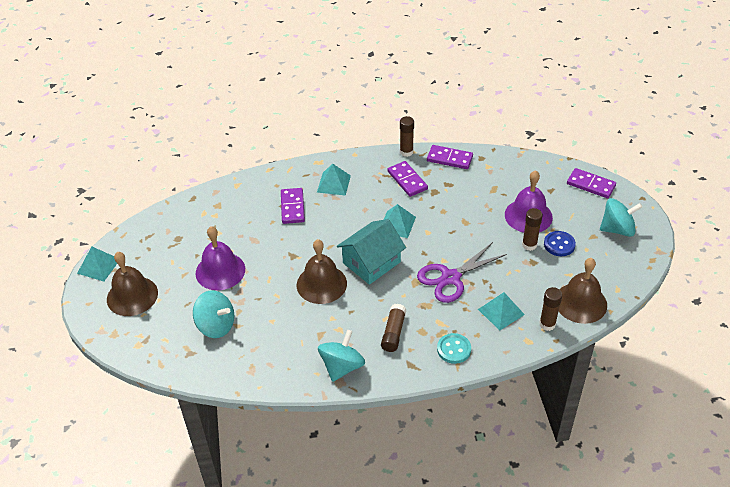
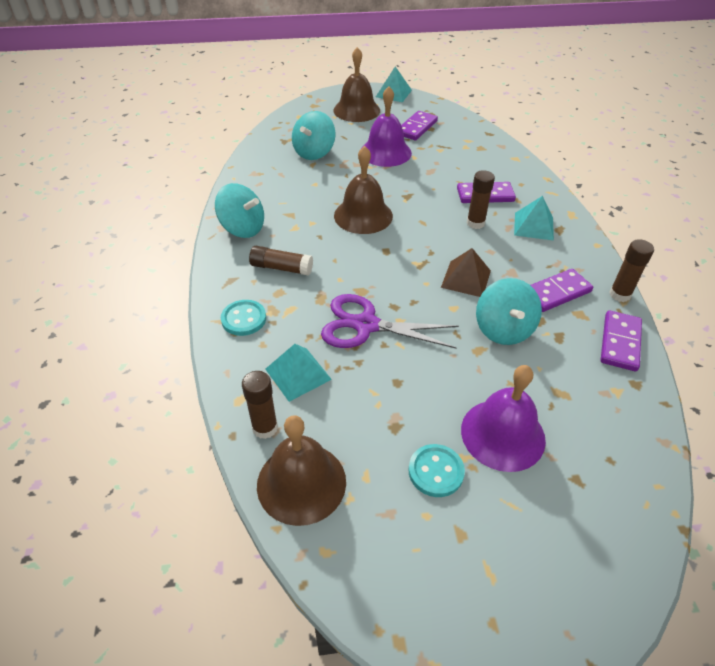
camera: 90 degrees right, 0 degrees up
turquoise house [337,219,406,285] -> none
turquoise pyramid [384,204,416,238] -> brown pyramid [441,248,491,297]
purple scissors [417,242,507,303] -> purple scissors turned 45 degrees counterclockwise [321,294,459,349]
brown glue stick [522,208,543,251] -> brown glue stick moved to [467,170,495,229]
blue button [544,231,576,256] -> turquoise button [409,444,465,497]
purple domino [567,168,616,198] -> purple domino moved to [401,111,438,140]
turquoise spinning top [600,198,642,237] -> turquoise spinning top moved to [476,278,542,345]

